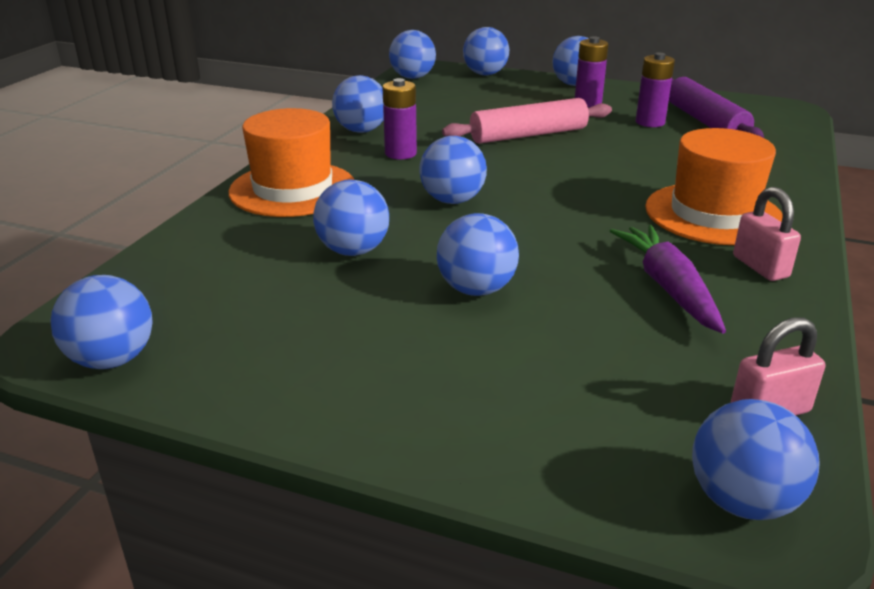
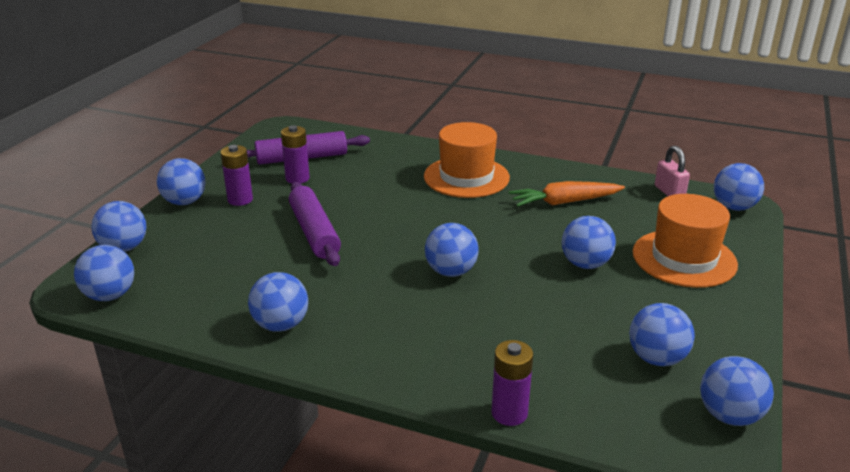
camera: 90 degrees left, 0 degrees up
orange hat [229,108,354,217] -> orange hat moved to [633,194,738,288]
blue ball [313,180,389,256] -> blue ball moved to [629,303,695,366]
purple battery [382,78,417,159] -> purple battery moved to [491,340,533,426]
pink rolling pin [442,98,612,144] -> purple rolling pin [289,182,341,266]
purple carrot [610,225,726,334] -> orange carrot [509,181,625,207]
pink padlock [733,187,801,281] -> none

